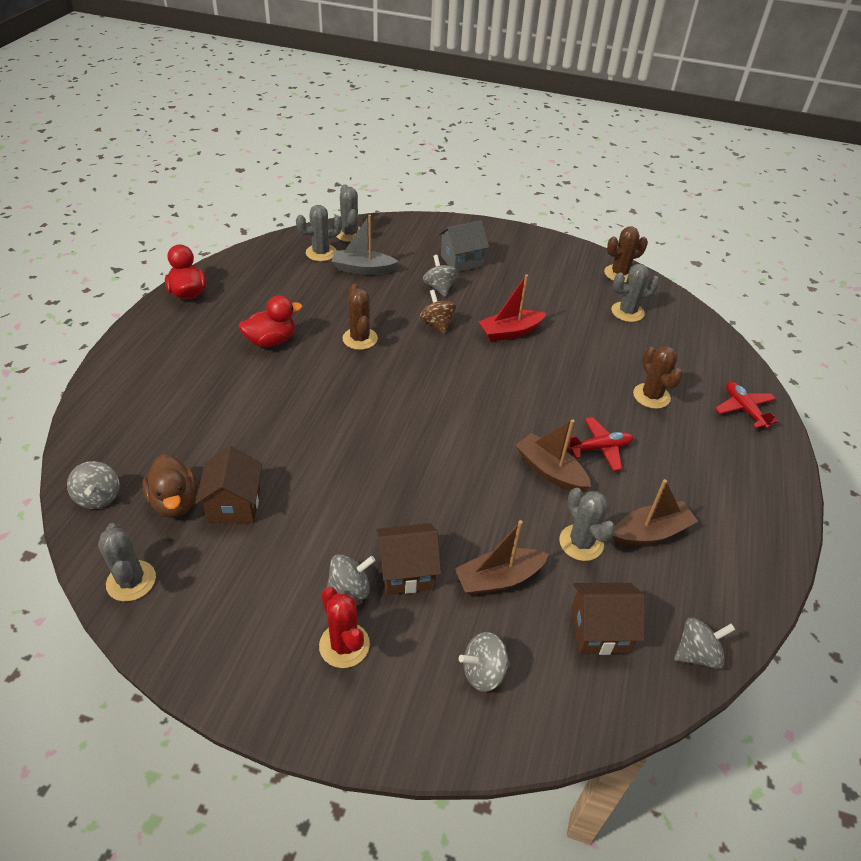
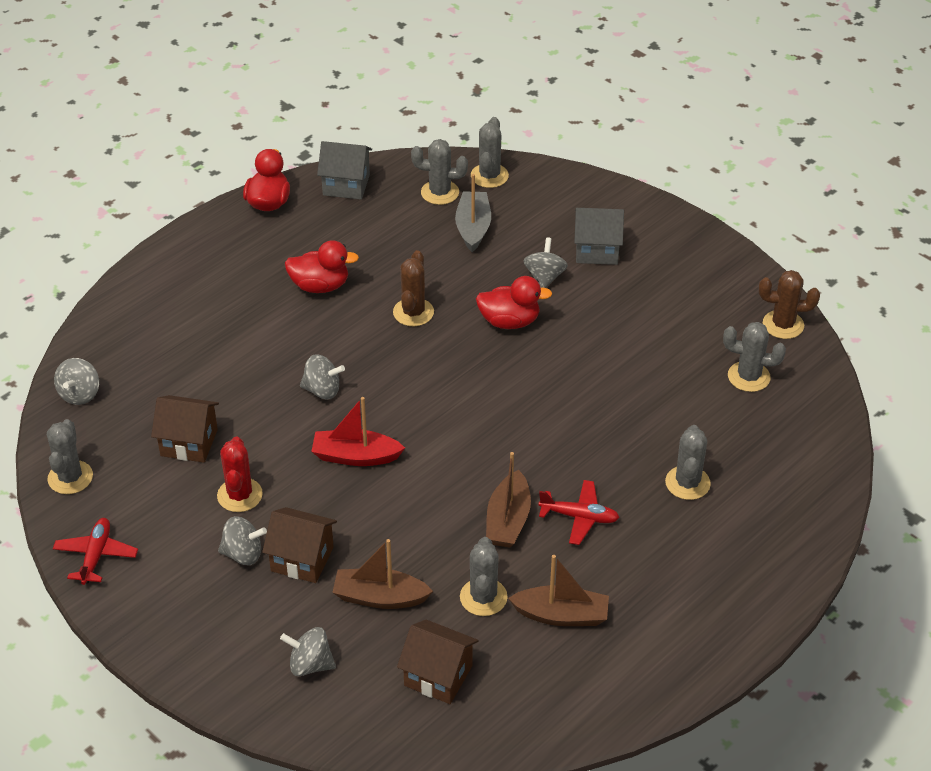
camera: 30 degrees right, 0 degrees up
brown duck [142,454,198,518] -> none
brown house [195,446,262,523] -> brown house turned 75 degrees clockwise [151,395,219,463]
red cactus [319,587,370,668] -> red cactus moved to [217,437,263,512]
grey boat [332,215,399,275] -> grey boat turned 60 degrees clockwise [455,174,491,252]
brown spinning top [420,290,456,334] -> red duck [476,276,552,329]
red boat [478,274,547,341] -> red boat moved to [311,397,405,466]
brown boat [515,419,591,492] -> brown boat turned 150 degrees counterclockwise [486,452,531,548]
brown cactus [633,346,683,409] -> grey cactus [665,425,711,500]
grey spinning top [674,618,736,669] -> grey spinning top moved to [300,354,345,399]
red plane [715,382,779,429] -> red plane moved to [53,518,138,585]
none -> grey house [317,141,372,200]

